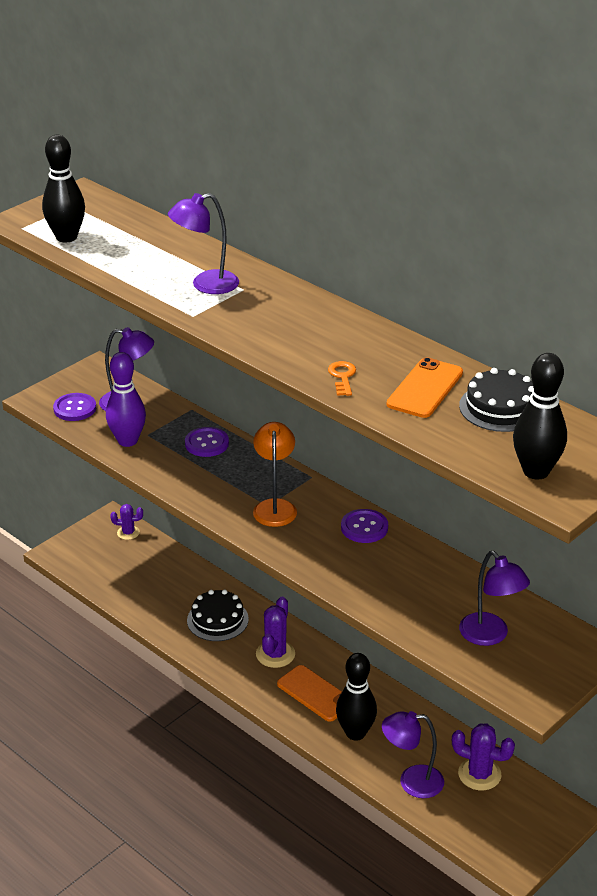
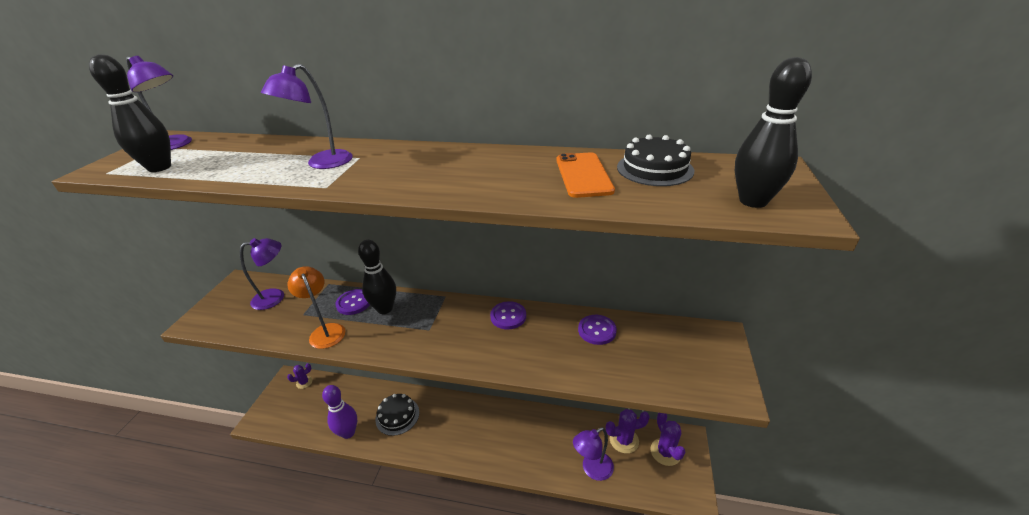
camera: 30 degrees left, 0 degrees up
purple button [53,393,96,421] -> purple button moved to [578,315,617,345]
purple bowling pin [106,352,146,447] -> purple bowling pin moved to [322,385,357,439]
orange lamp [253,422,297,527] -> orange lamp moved to [287,266,345,349]
purple cactus [256,597,295,668] -> purple cactus moved to [650,413,685,466]
orange phone [277,665,342,722] -> none
orange key [328,361,356,396] -> none
black bowling pin [336,653,377,741] -> black bowling pin moved to [358,240,396,314]
purple lamp [459,551,530,646] -> purple lamp moved to [126,56,192,150]

